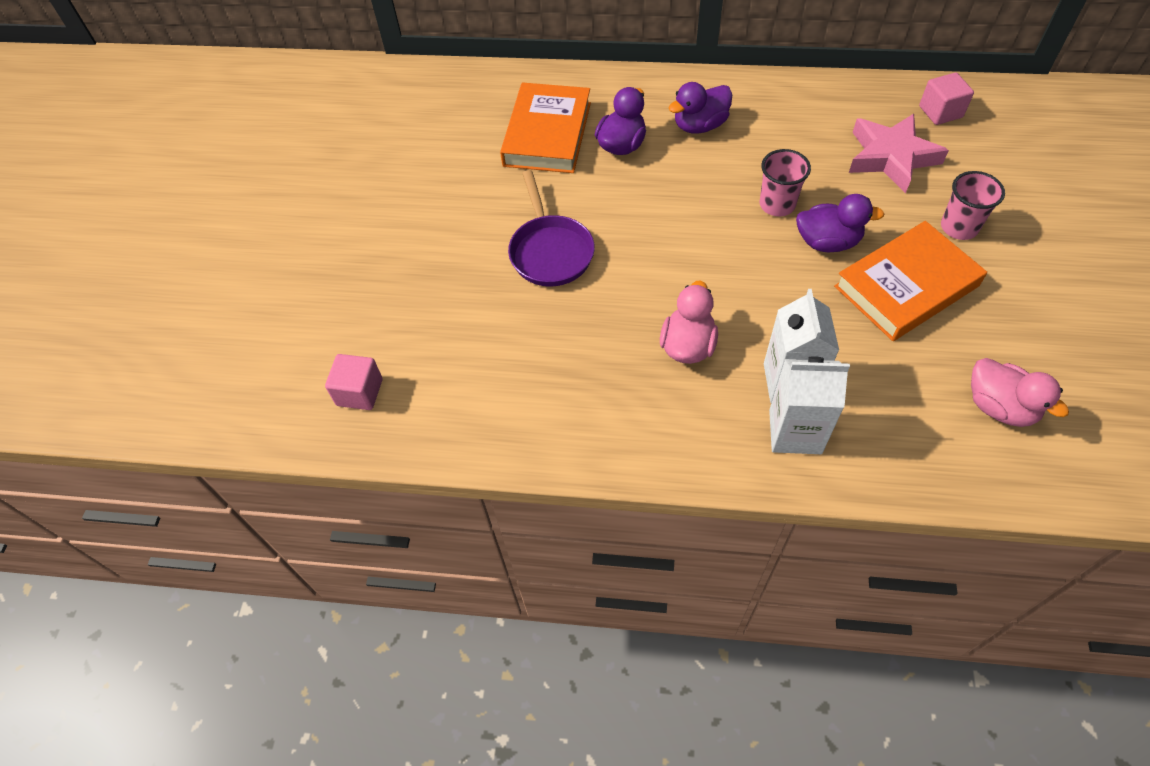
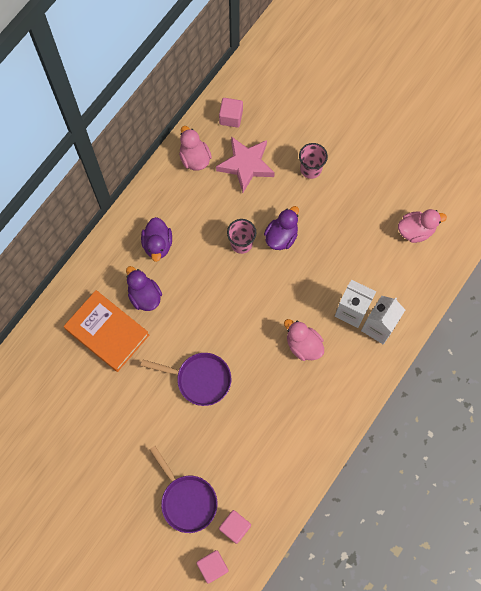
camera: 65 degrees left, 15 degrees up
orange book [834,221,987,341] -> none
none -> purple pan [149,446,217,533]
none -> pink duck [179,126,212,171]
none -> pink cube [196,550,229,584]

